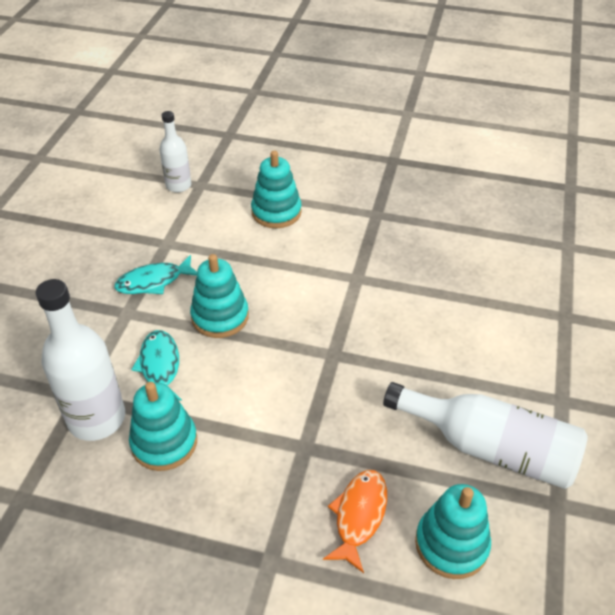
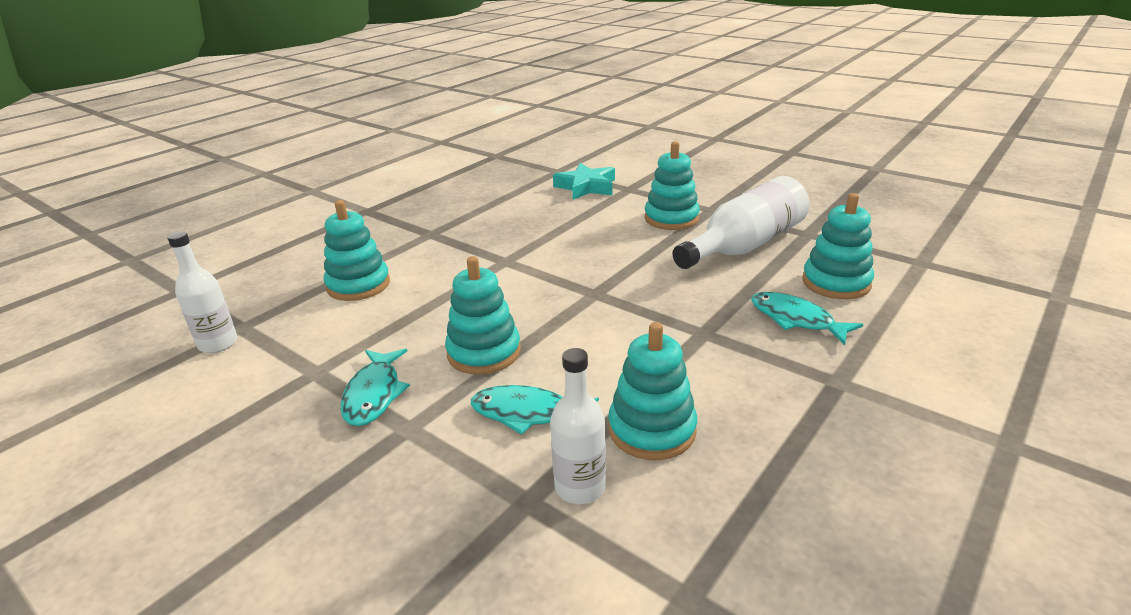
camera: 65 degrees left, 15 degrees down
white bottle [36,279,125,441] -> white bottle [550,348,606,504], size x0.59
orange fish [323,470,387,573] -> turquoise fish [751,292,863,345]
none -> turquoise star [553,163,615,200]
none -> turquoise stacking toy [645,141,700,230]

